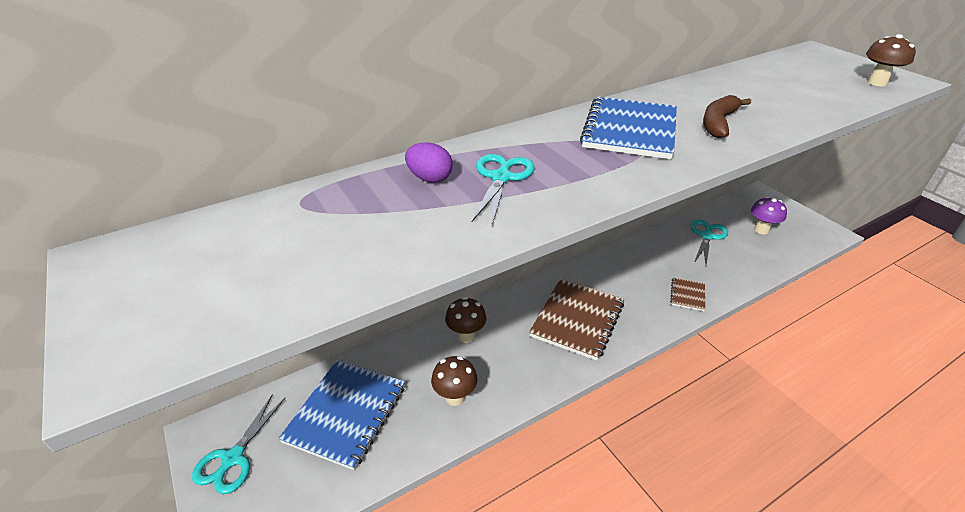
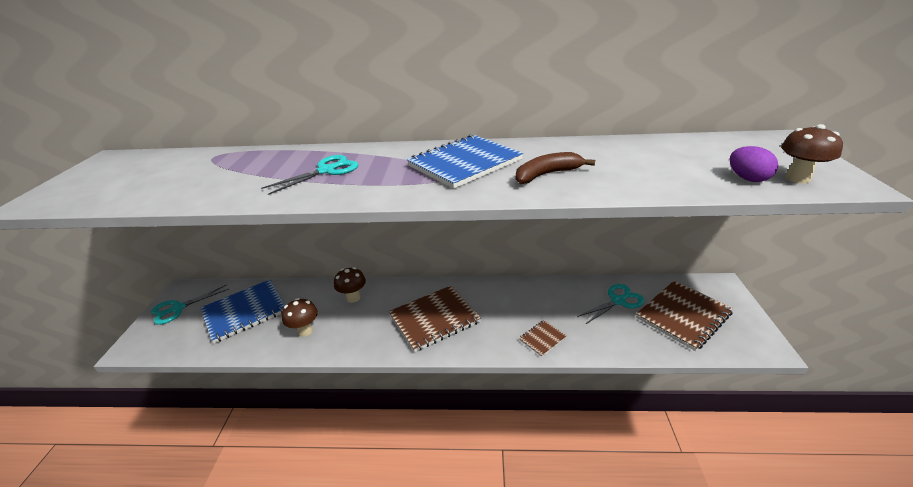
camera: 35 degrees right, 5 degrees down
purple egg [405,143,453,183] -> purple egg moved to [730,146,778,182]
purple mushroom [751,197,787,235] -> brown notebook [636,280,733,351]

